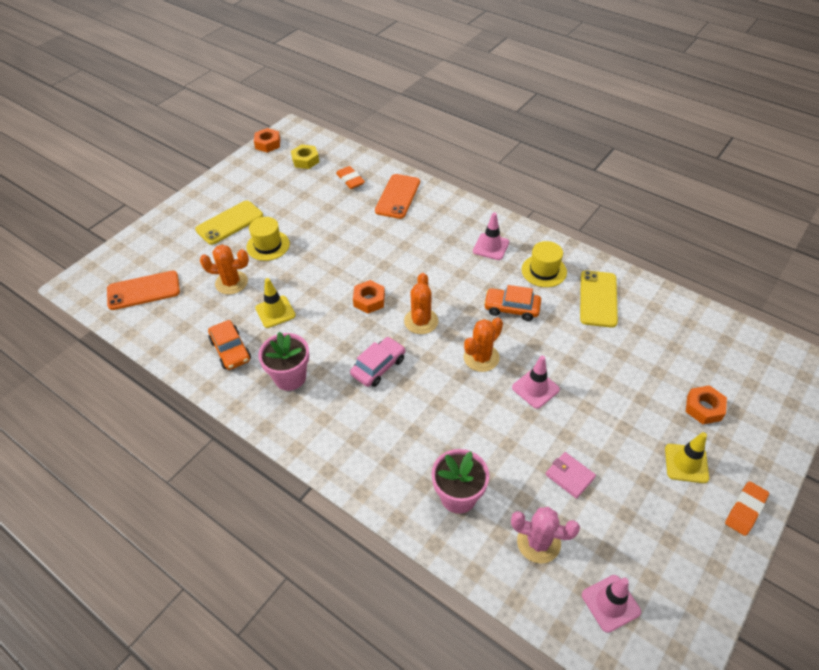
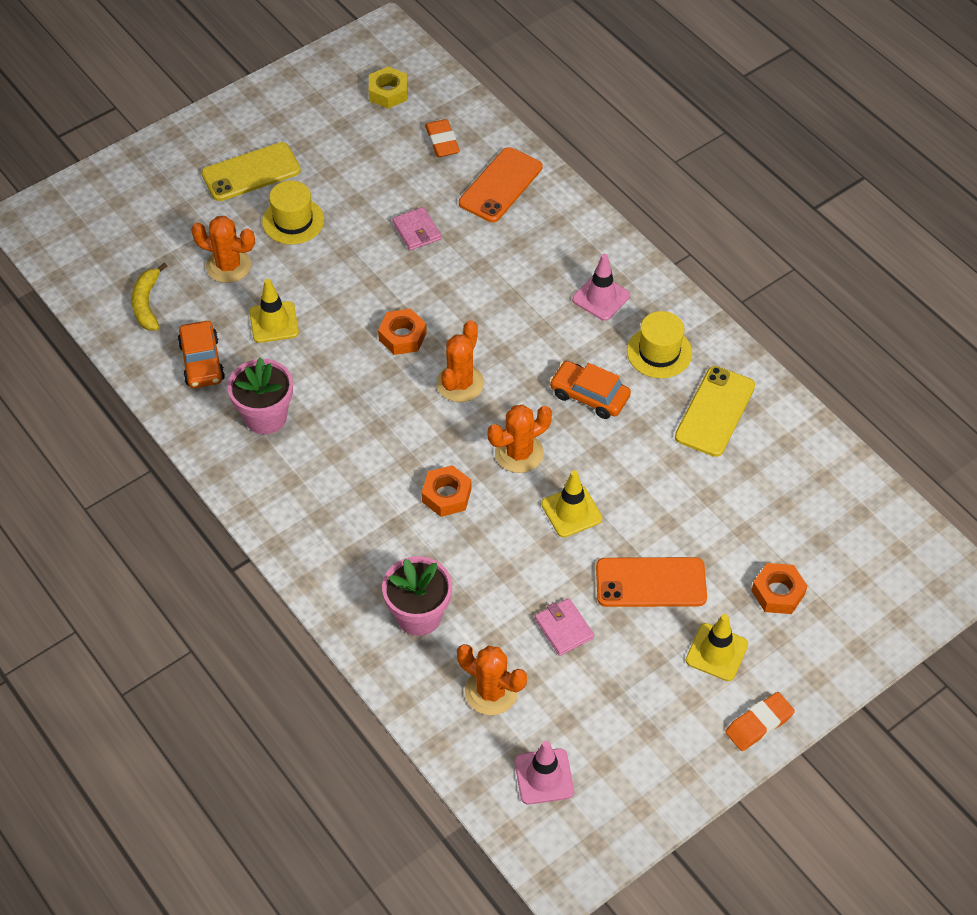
camera: 15 degrees right, 5 degrees up
orange phone [107,271,180,310] -> orange phone moved to [596,557,707,607]
orange nut [254,128,280,153] -> orange nut moved to [422,465,471,517]
pink car [350,337,405,387] -> none
pink cactus [511,507,580,564] -> orange cactus [457,644,527,715]
pink traffic cone [512,356,560,409] -> yellow traffic cone [541,470,602,537]
none -> yellow banana [131,263,167,330]
none -> pink wallet [392,207,441,251]

